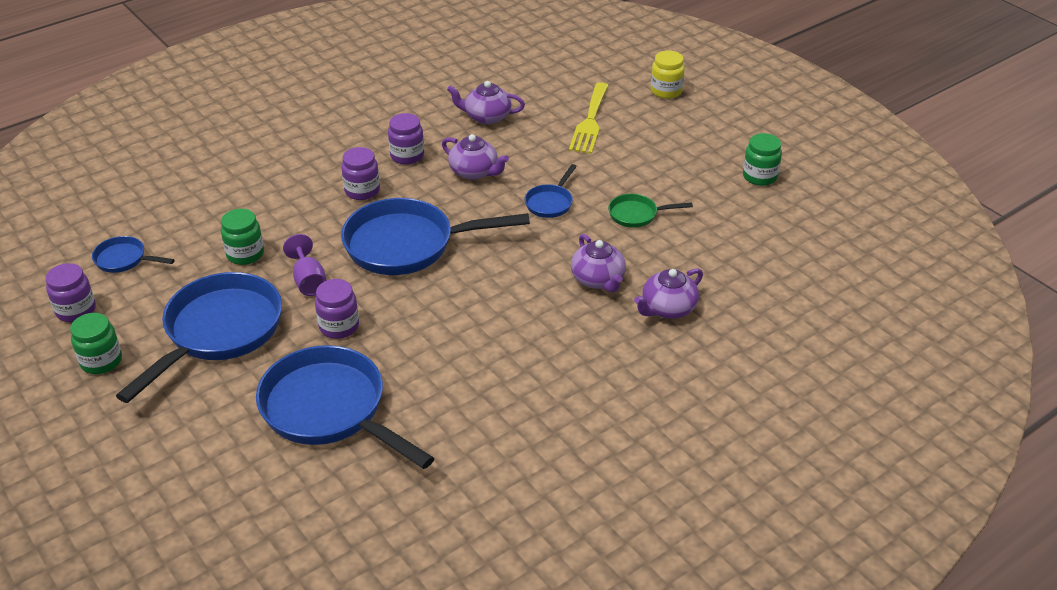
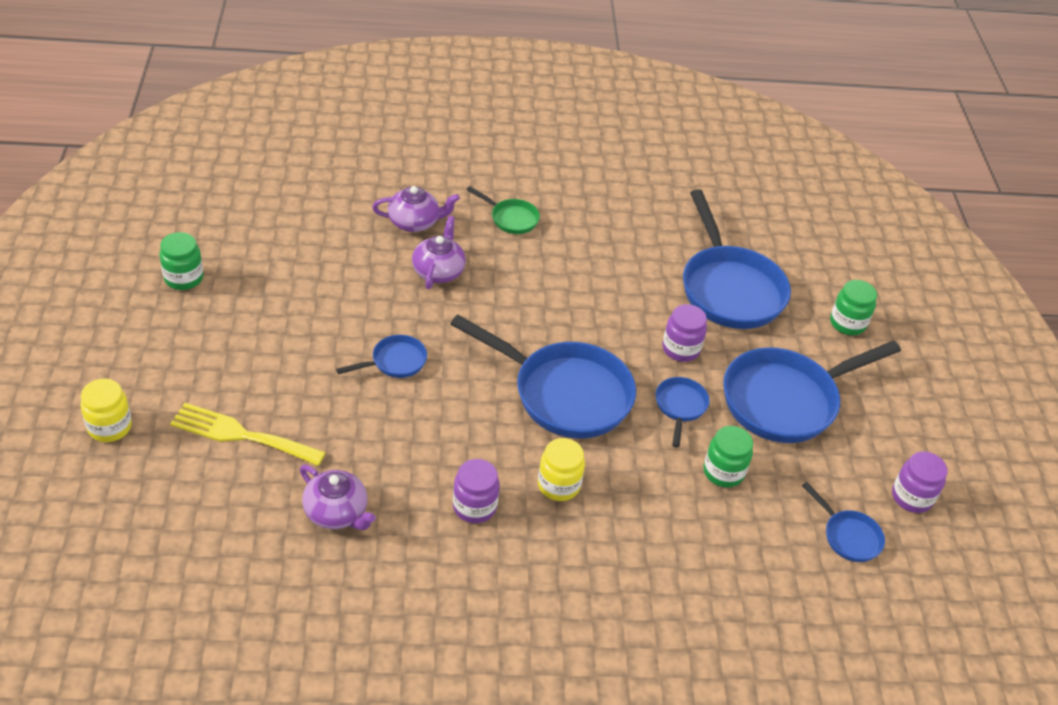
camera: 150 degrees left, 5 degrees up
green jar [70,313,122,374] -> green jar moved to [830,280,877,335]
purple goblet [283,234,327,296] -> blue pan [655,377,710,448]
purple jar [341,147,380,200] -> yellow jar [538,438,585,501]
purple teapot [442,134,509,180] -> none
yellow fork [569,82,609,154] -> yellow fork turned 120 degrees counterclockwise [170,403,326,466]
green pan [608,194,693,228] -> green pan moved to [467,186,540,234]

